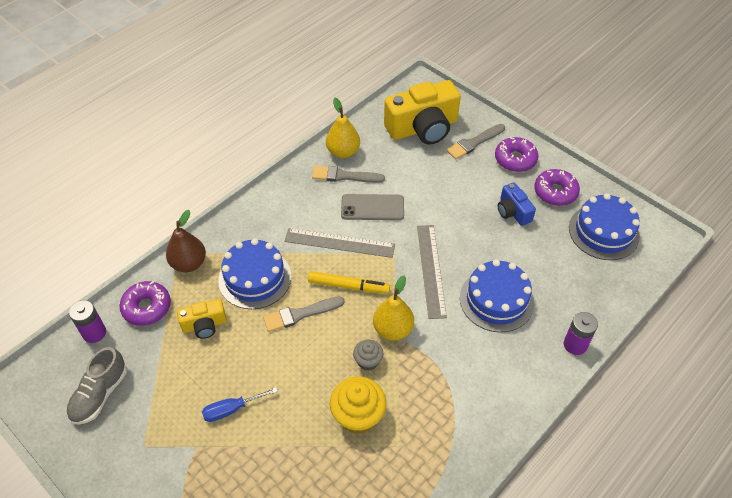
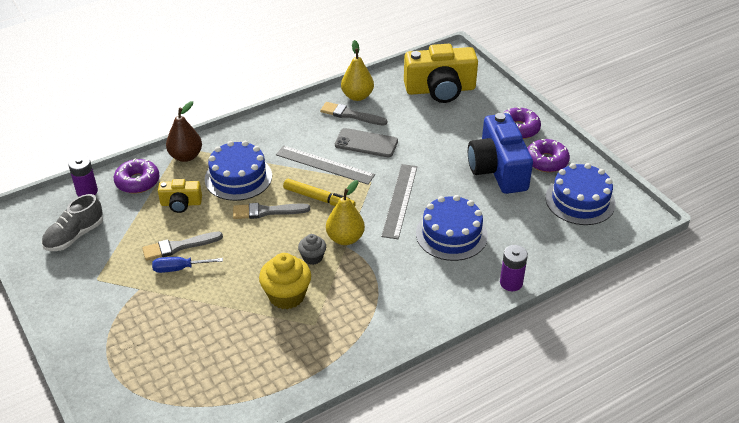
camera: 15 degrees right, 10 degrees down
grey brush [446,124,505,160] -> grey brush moved to [142,231,223,261]
blue camera [498,182,536,226] -> blue camera [468,113,533,194], size x1.97

